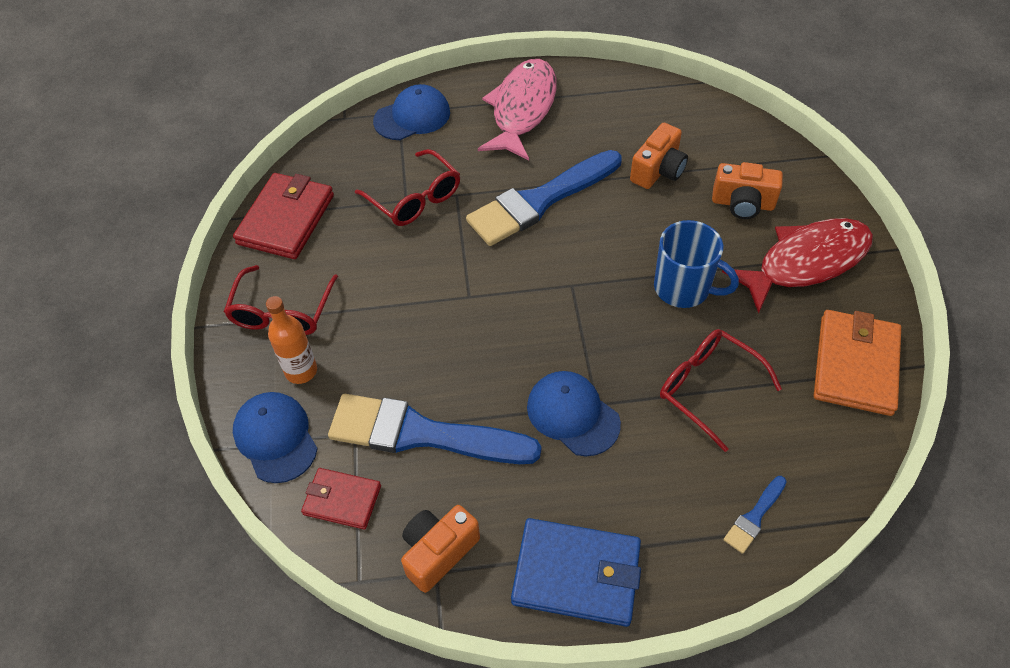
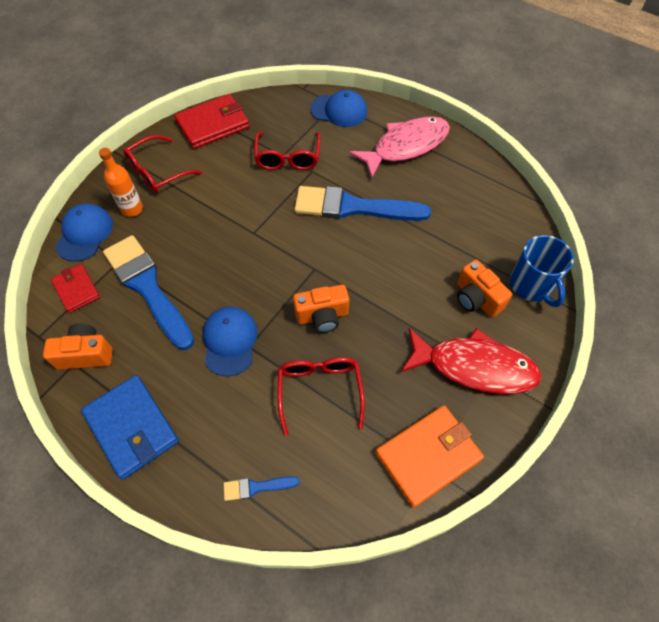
camera: 40 degrees right, 5 degrees up
orange camera [630,123,688,189] -> orange camera moved to [293,285,349,333]
blue mug [654,220,739,308] -> blue mug moved to [510,235,574,307]

